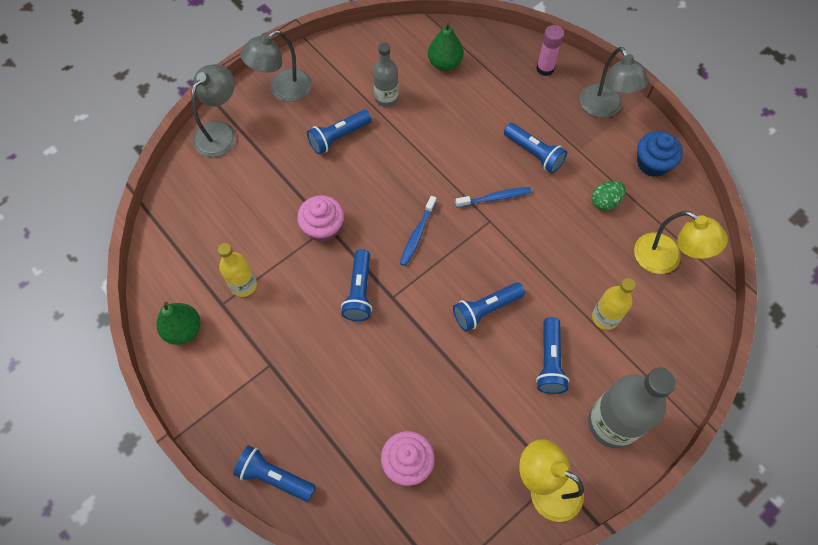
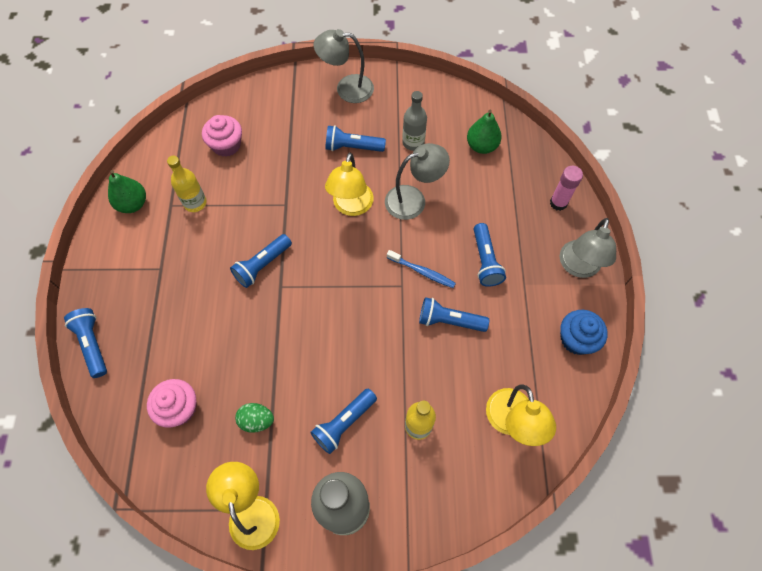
camera: 40 degrees right, 0 degrees up
grey lamp [191,64,236,157] -> grey lamp moved to [385,143,450,220]
pink cupcake [297,195,344,242] -> pink cupcake moved to [202,115,242,157]
blue toothbrush [400,196,436,266] -> none
blue flashlight [453,282,525,331] -> blue flashlight moved to [419,297,489,332]
green egg [592,181,626,211] -> green egg moved to [235,403,274,433]
none -> yellow lamp [325,153,374,216]

